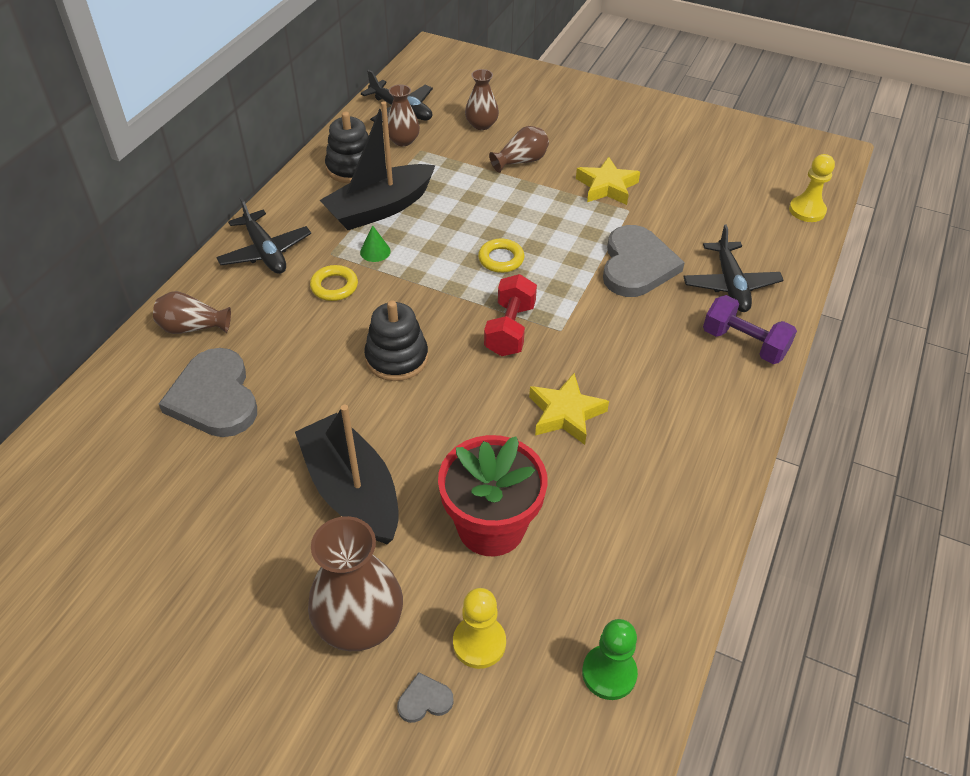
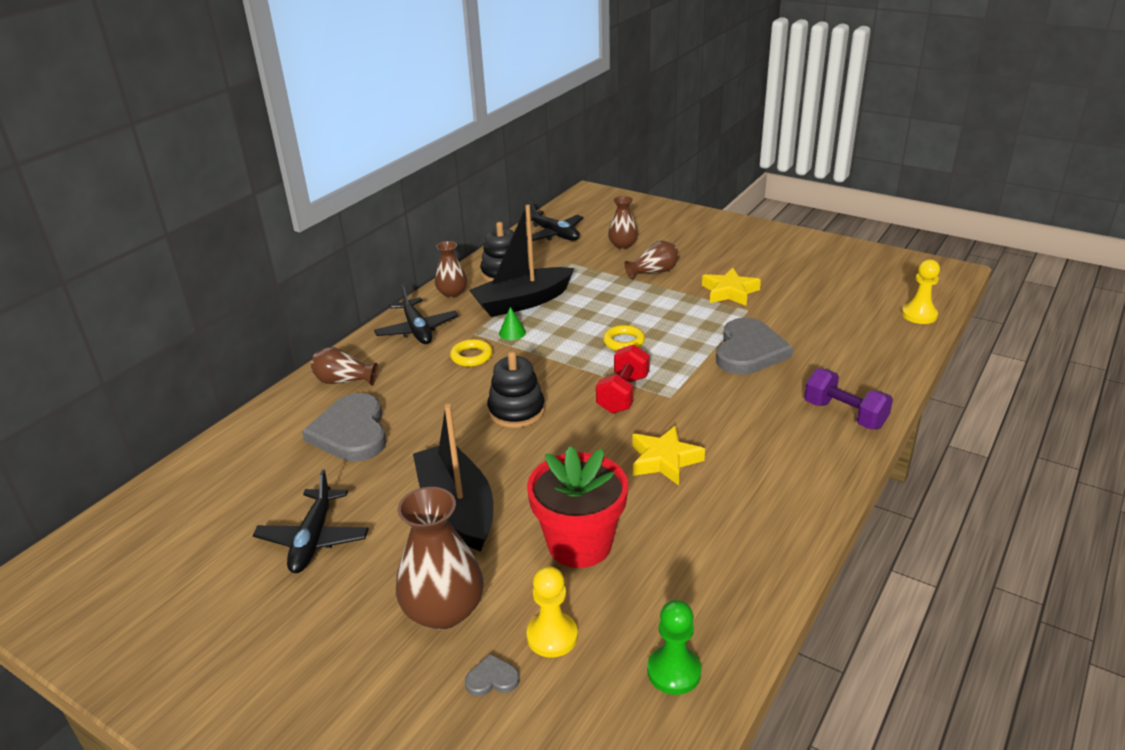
camera: 10 degrees right, 15 degrees down
brown vase [388,84,420,146] -> brown vase moved to [435,241,467,298]
black plane [683,225,784,312] -> black plane moved to [253,469,369,573]

